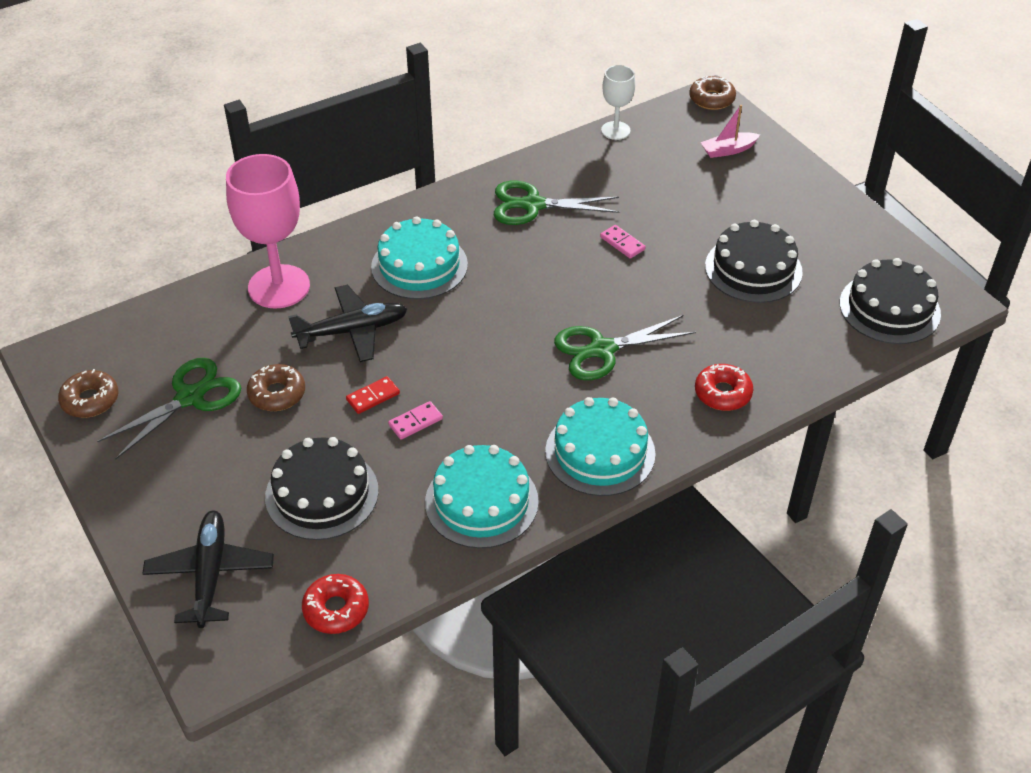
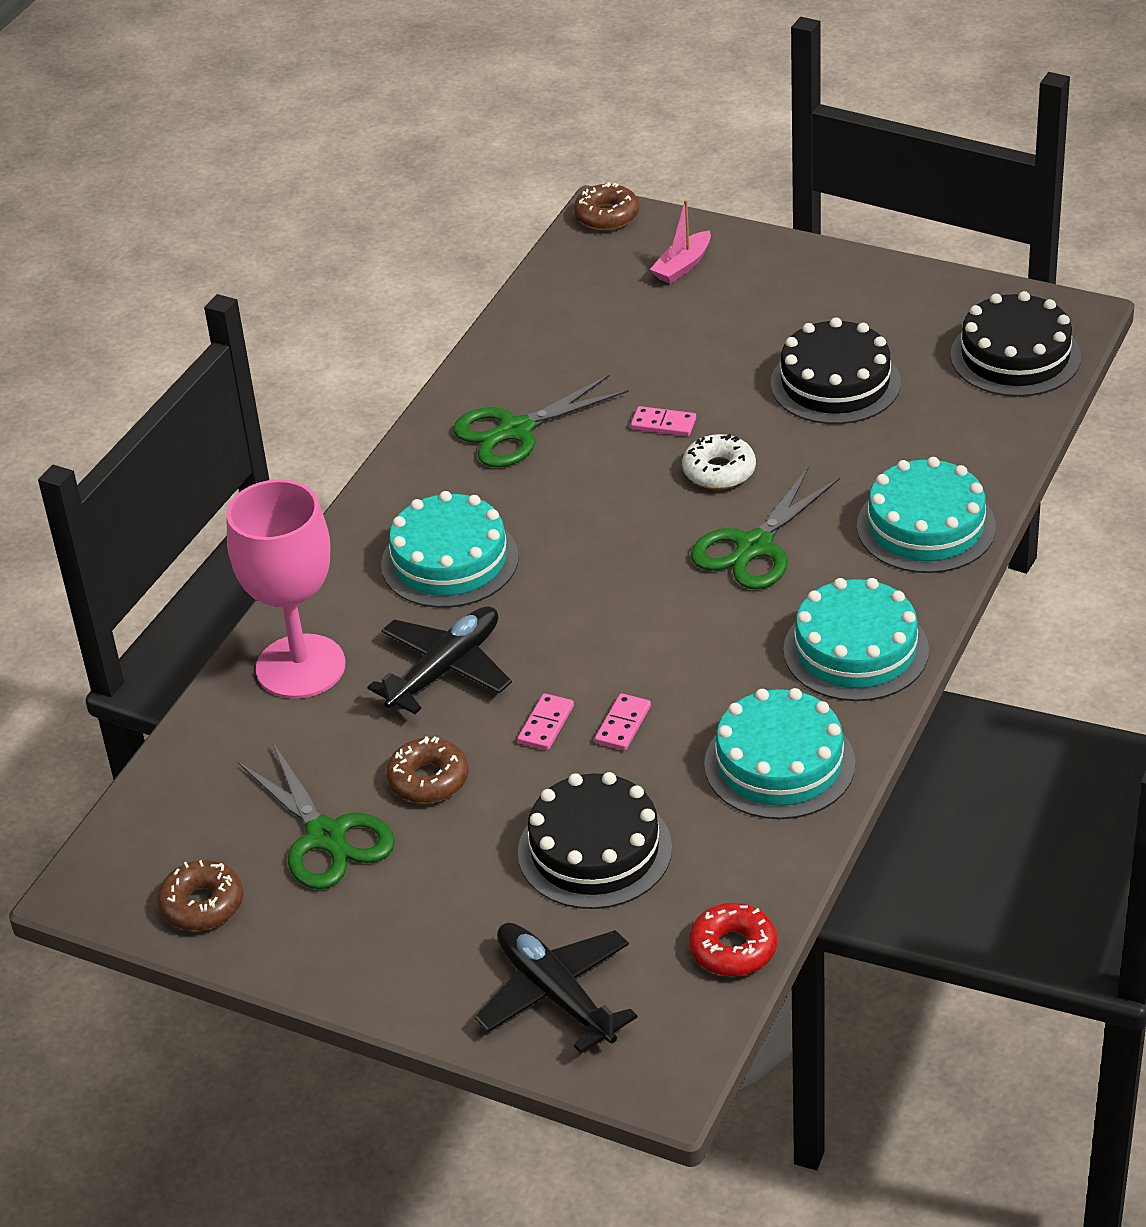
camera: 30 degrees left, 5 degrees down
green scissors [97,358,241,460] -> green scissors turned 135 degrees clockwise [238,743,395,889]
red domino [346,376,400,414] -> pink domino [518,693,574,750]
white goblet [601,65,635,140] -> none
red donut [695,364,754,411] -> turquoise cake [857,457,996,573]
none -> white donut [682,434,756,490]

